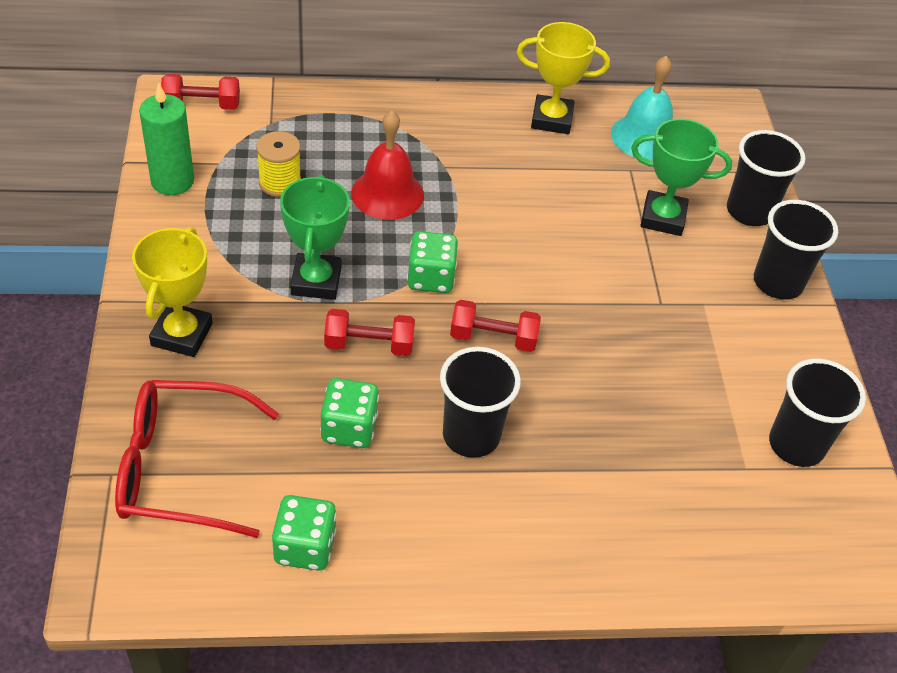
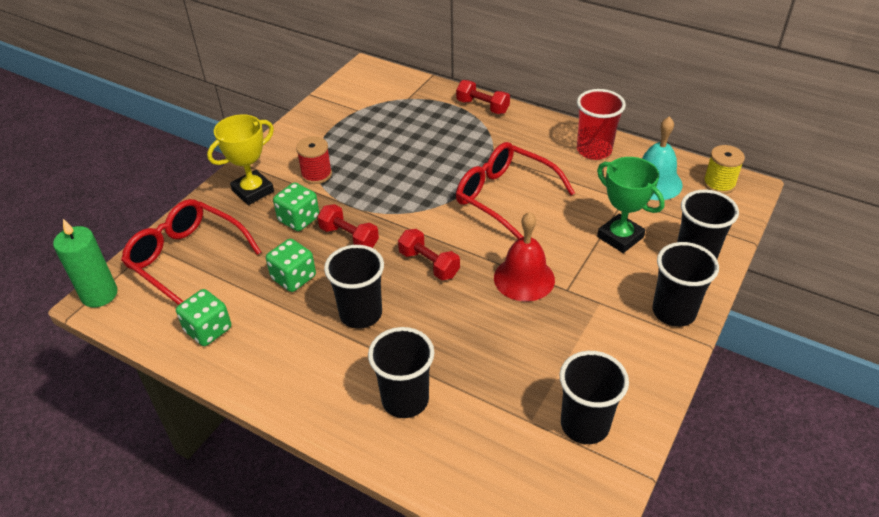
camera: 40 degrees right, 5 degrees down
green candle [139,83,194,195] -> green candle moved to [53,219,118,307]
red dumbbell [161,74,240,110] -> red dumbbell moved to [456,80,510,114]
yellow spool [256,131,301,197] -> yellow spool moved to [703,145,745,194]
green trophy [280,175,350,300] -> none
red bell [351,110,424,220] -> red bell moved to [494,212,555,302]
green dice [407,231,458,293] -> green dice moved to [273,182,319,231]
yellow trophy [517,22,610,134] -> red cup [577,89,626,160]
none -> red spool [296,137,332,184]
none -> black cup [368,327,434,418]
none -> red glasses [456,142,575,239]

